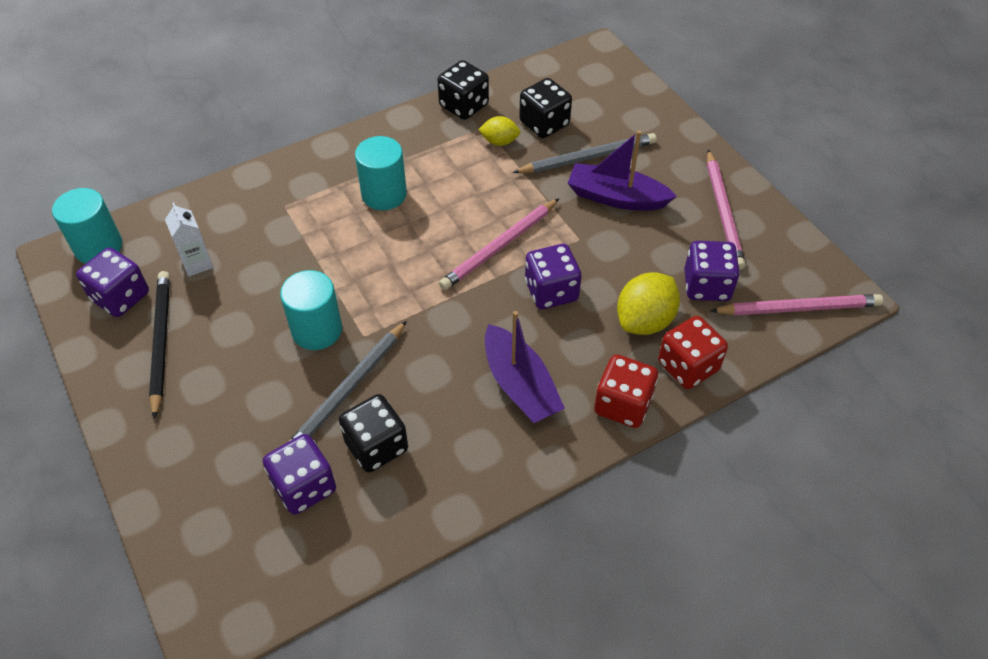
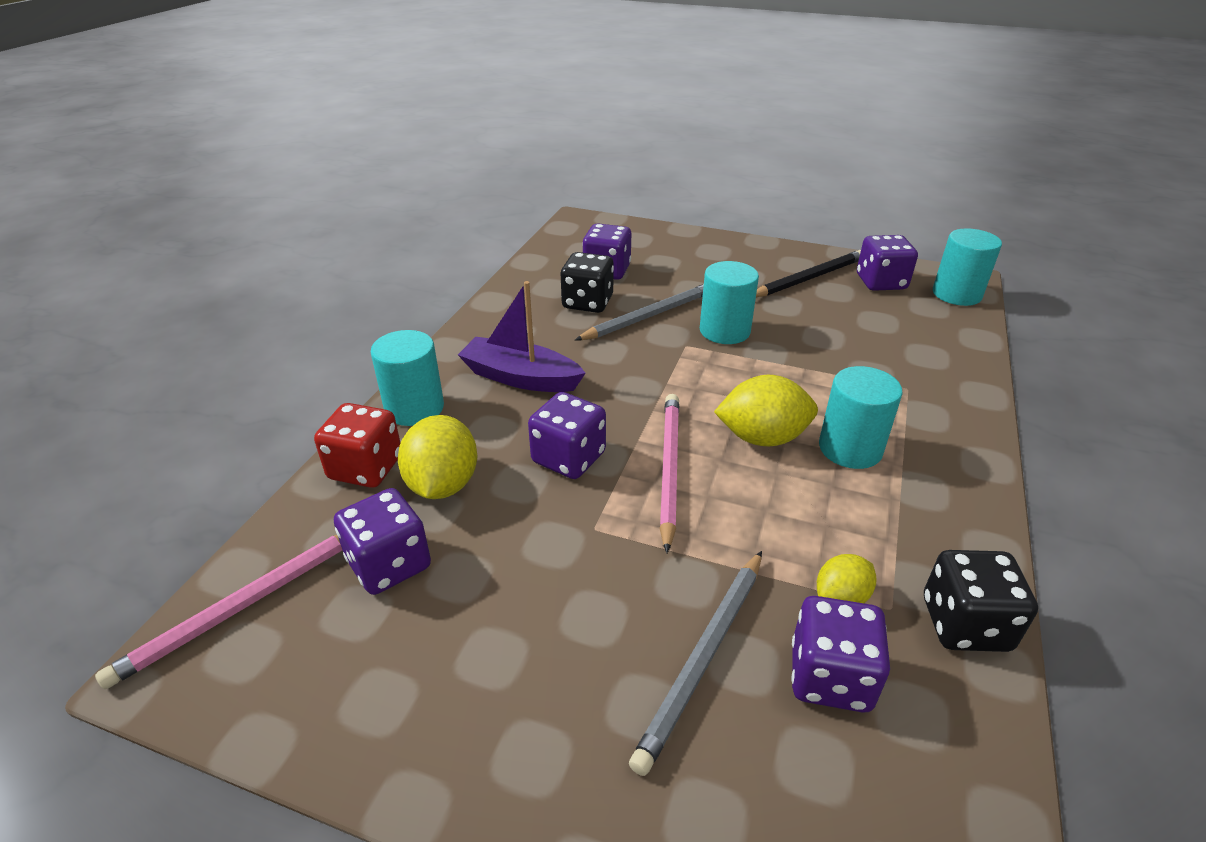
camera: 140 degrees right, 15 degrees down
black pencil [149,271,170,420] -> black pencil turned 75 degrees counterclockwise [756,250,861,297]
white carton [165,202,213,277] -> none
grey pencil [288,321,407,442] -> grey pencil turned 60 degrees clockwise [575,284,704,340]
black dice [519,78,572,138] -> purple dice [791,596,890,713]
purple boat [568,130,677,210] -> none
red dice [594,355,658,428] -> turquoise cylinder [371,330,444,426]
pink pencil [707,149,746,270] -> none
none -> yellow lemon [714,375,818,446]

